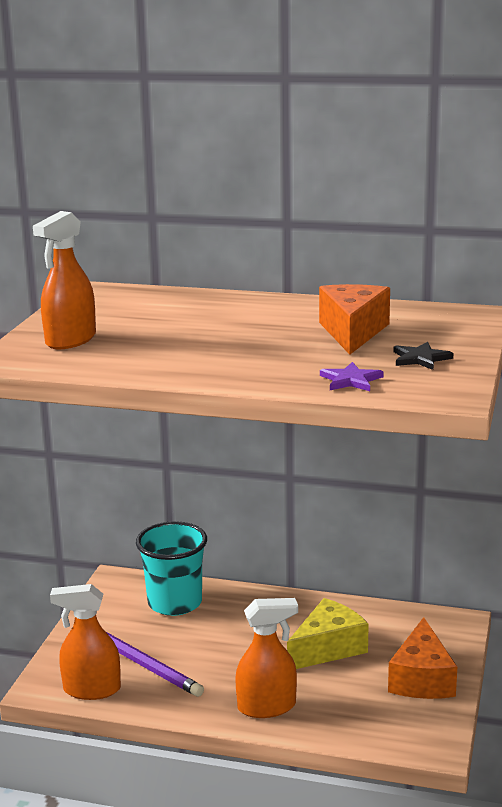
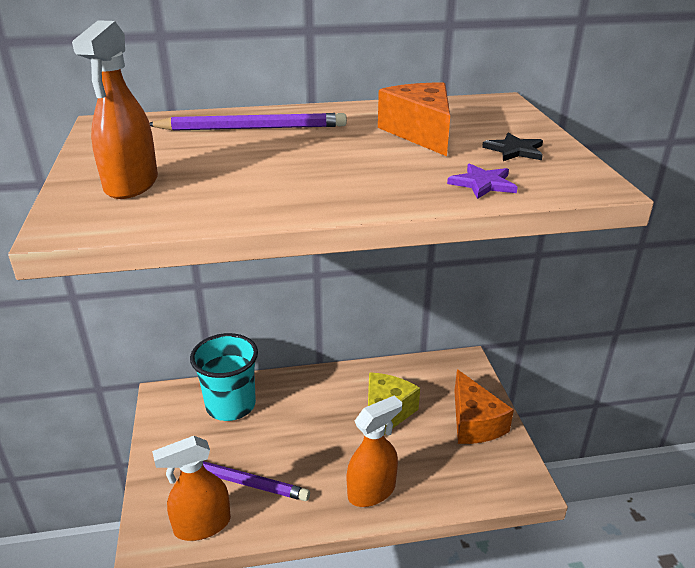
camera: 25 degrees left, 10 degrees up
none -> purple pencil [150,113,347,131]

